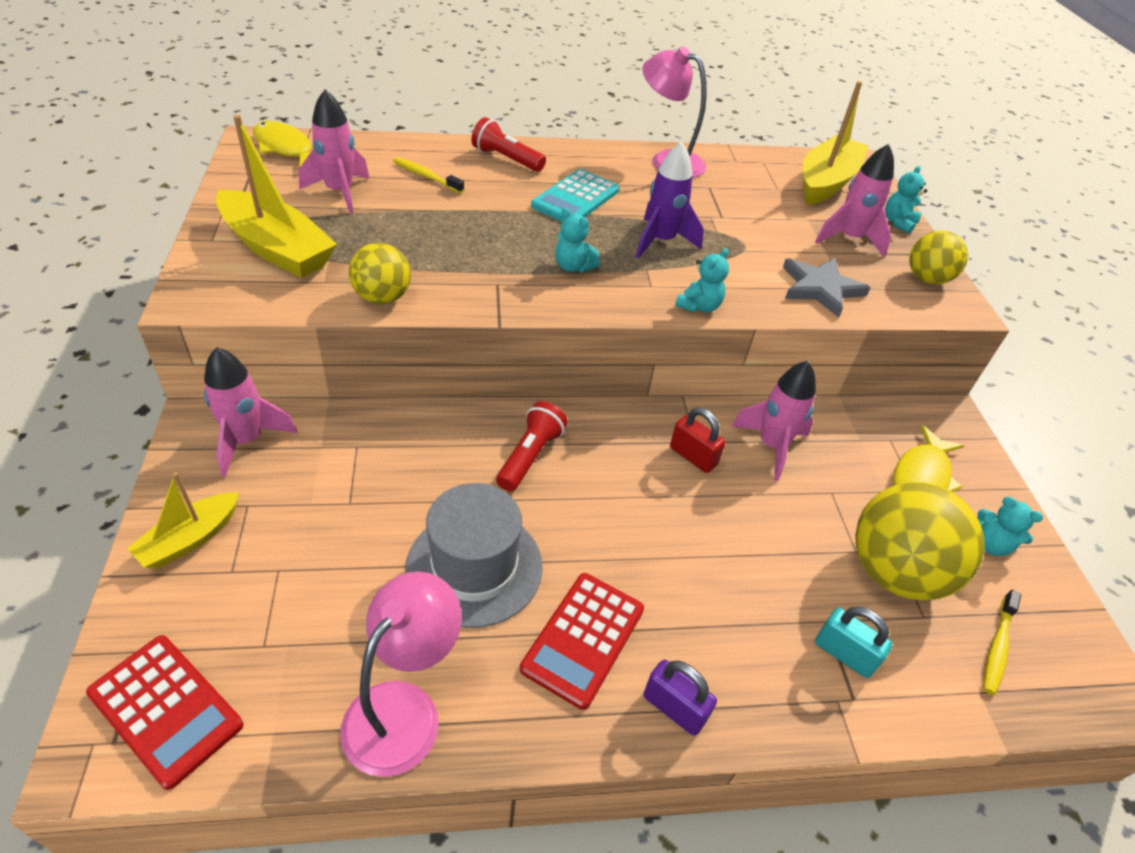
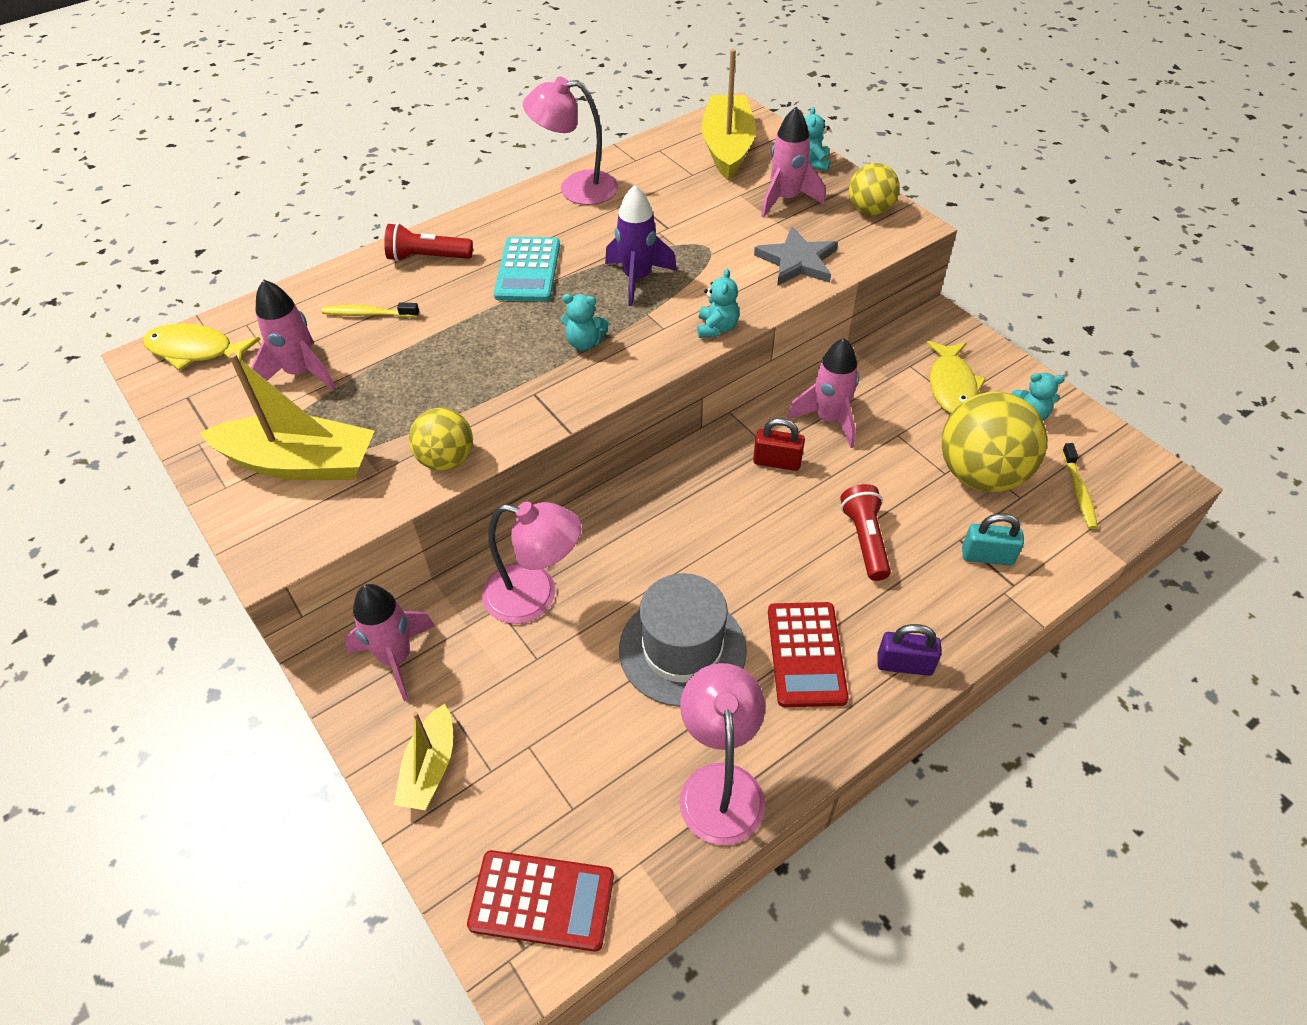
camera: 25 degrees left, 5 degrees up
red flashlight [496,401,568,491] -> red flashlight moved to [840,484,891,581]
none -> pink lamp [482,502,581,624]

